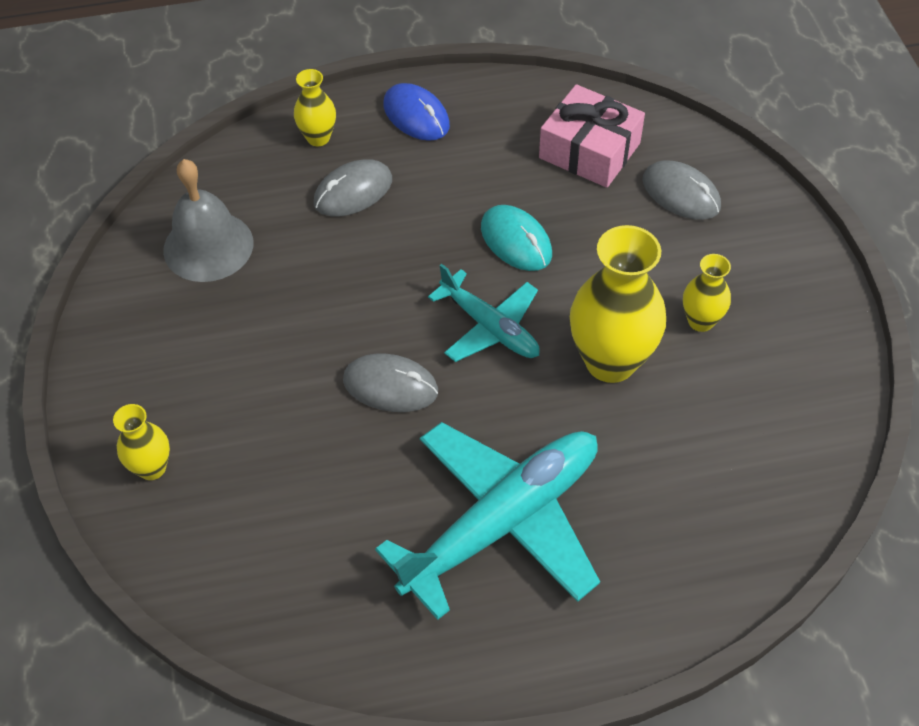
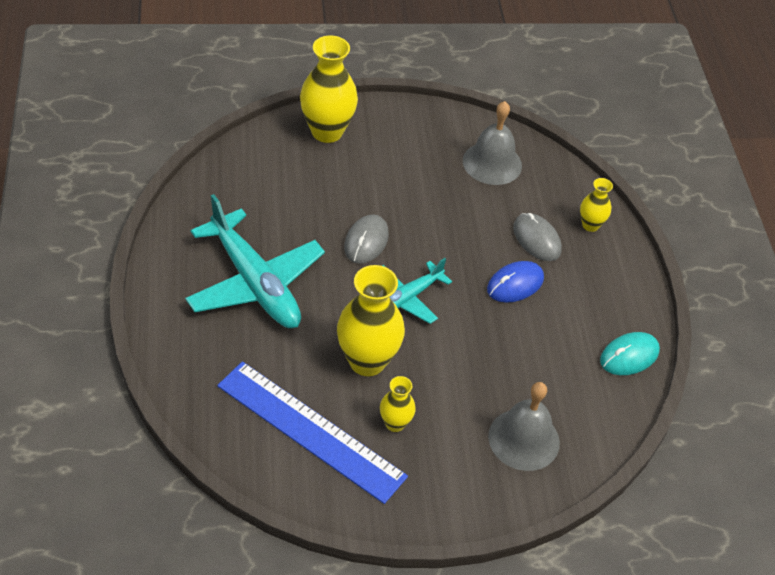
camera: 90 degrees right, 5 degrees down
yellow vase [113,404,170,480] -> yellow vase [300,35,358,143], size x1.93
blue mouse [383,83,450,141] -> blue mouse moved to [487,261,544,303]
turquoise mouse [481,205,552,271] -> turquoise mouse moved to [600,332,660,375]
pink gift [539,84,645,188] -> none
grey mouse [643,160,721,220] -> grey bell [488,382,560,471]
none -> blue ruler [217,362,408,504]

